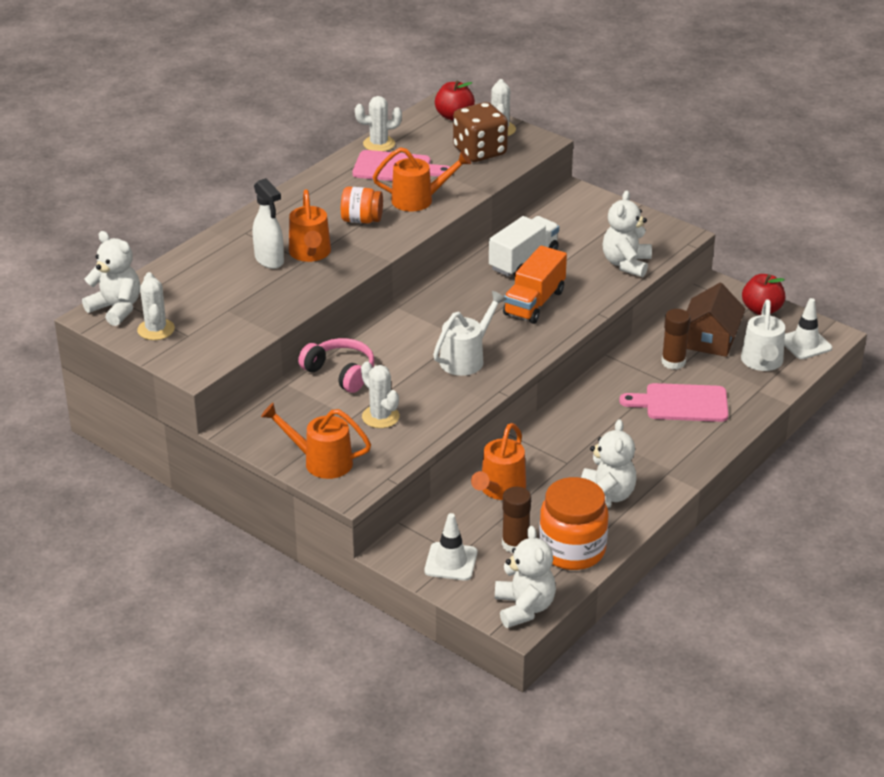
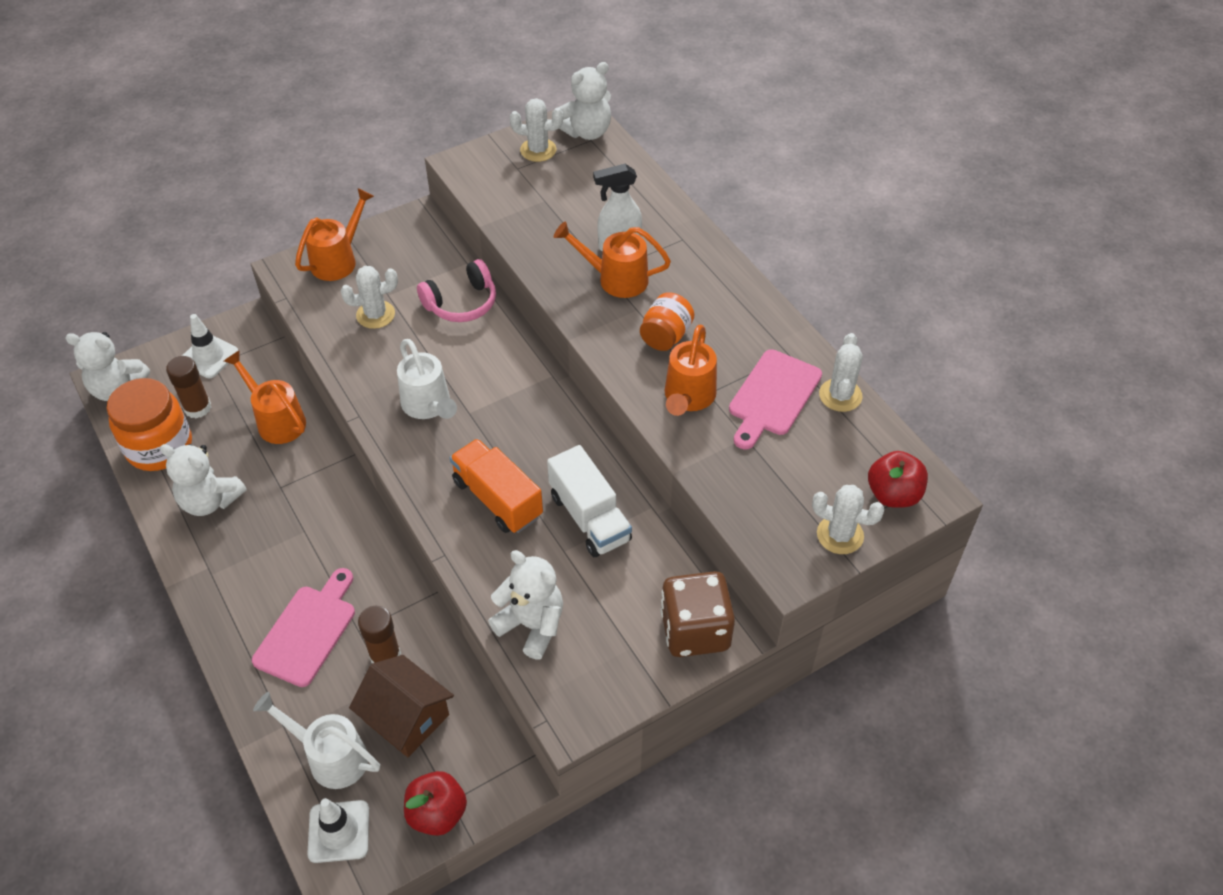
camera: 110 degrees right, 15 degrees up
brown dice [453,102,508,162] -> brown dice moved to [661,571,735,657]

